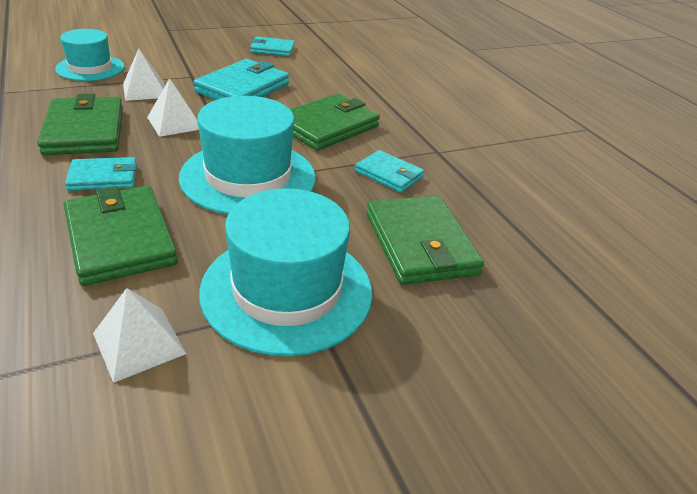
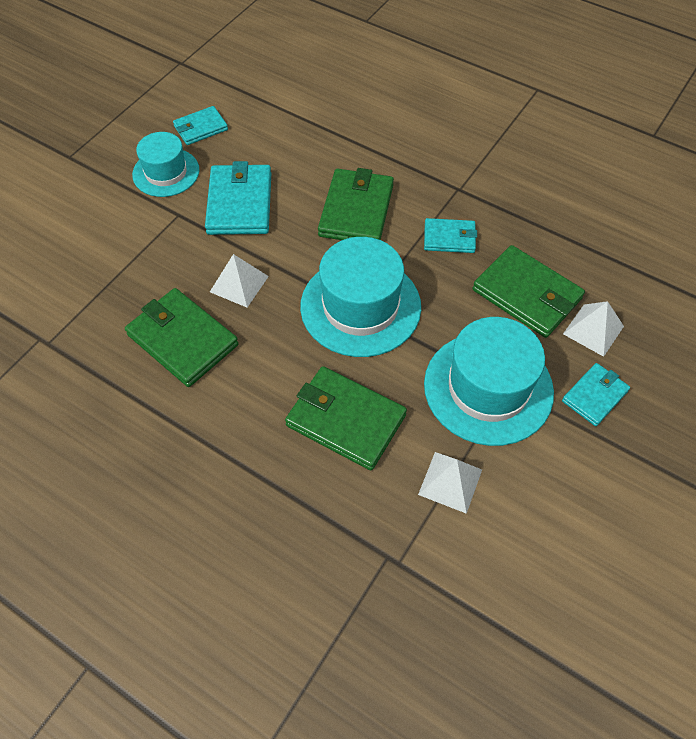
camera: 30 degrees left, 20 degrees up
turquoise hat [55,29,125,81] -> turquoise hat moved to [132,132,199,197]
turquoise wallet [65,157,137,191] -> turquoise wallet moved to [562,363,630,426]
white pyramid [123,49,165,101] -> white pyramid moved to [563,301,624,357]

